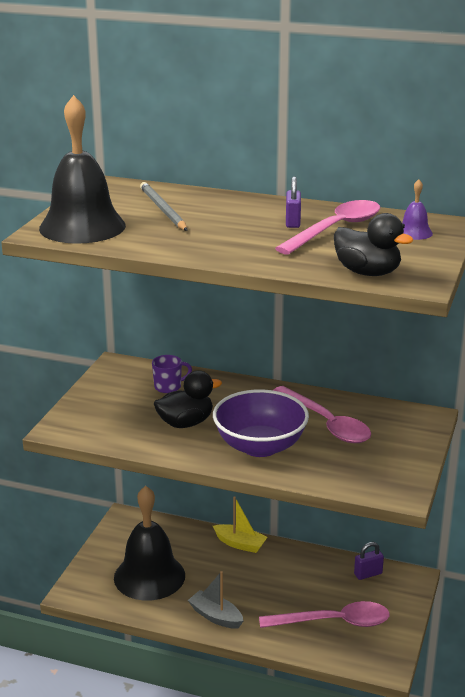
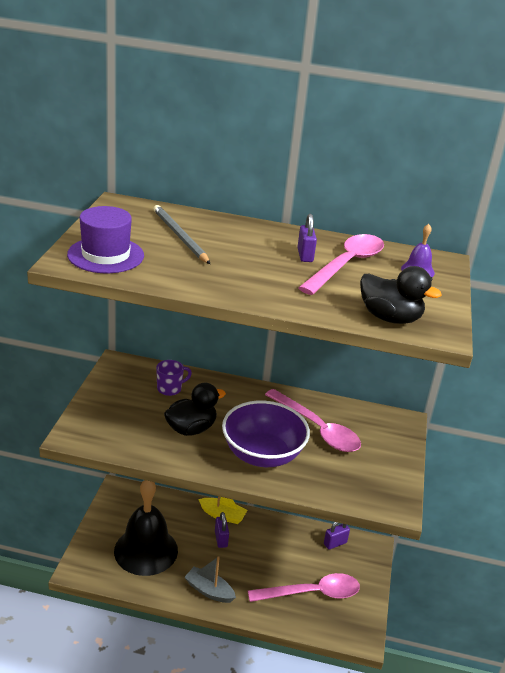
camera: 10 degrees left, 5 degrees up
black bell [39,95,126,244] -> purple hat [67,206,144,273]
none -> purple padlock [215,512,229,548]

